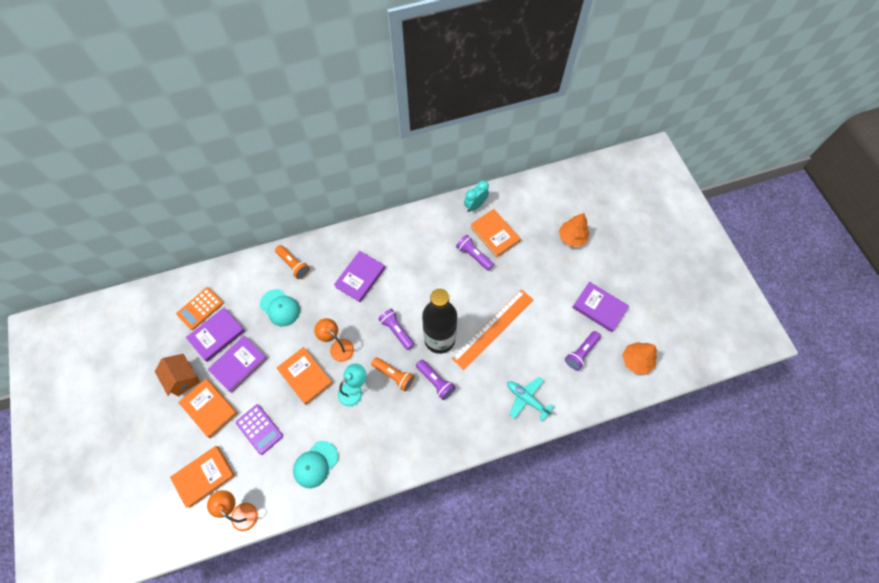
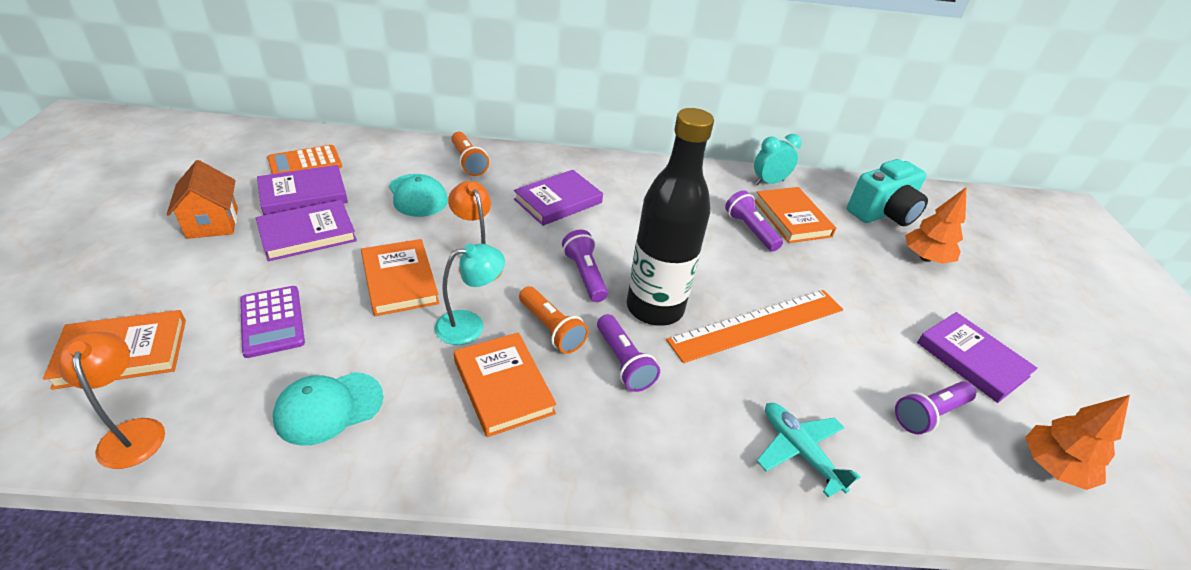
camera: 15 degrees right, 25 degrees down
orange book [178,379,238,438] -> orange book moved to [454,332,557,437]
none -> turquoise camera [847,159,928,226]

